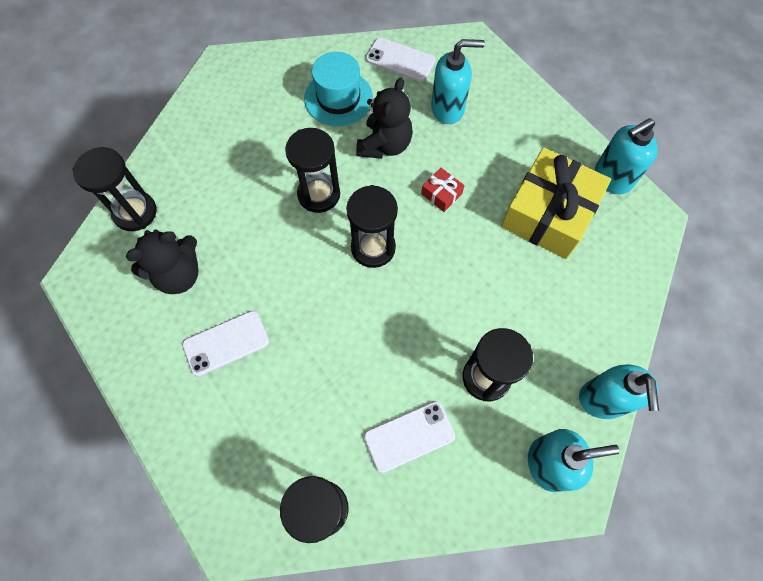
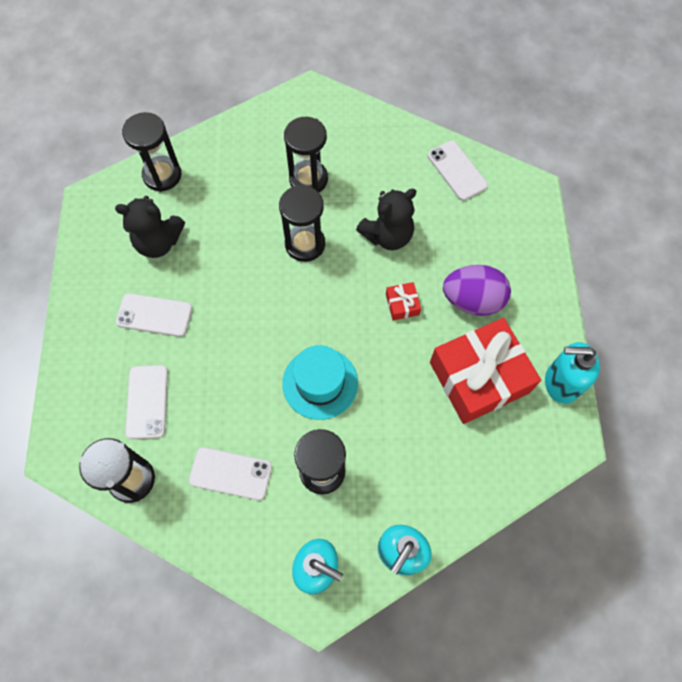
camera: 35 degrees right, 0 degrees up
turquoise hat [304,52,373,126] -> turquoise hat moved to [282,345,358,420]
black hourglass [346,185,398,268] -> black hourglass moved to [284,117,328,192]
turquoise soap dispenser [431,39,485,124] -> none
yellow gift [501,147,611,259] -> red gift [430,318,541,424]
none -> white phone [125,365,168,439]
none -> purple egg [443,265,511,316]

